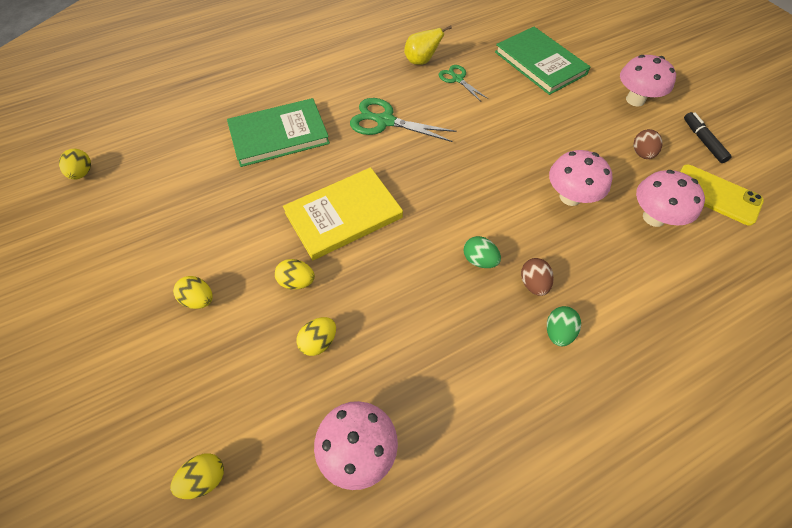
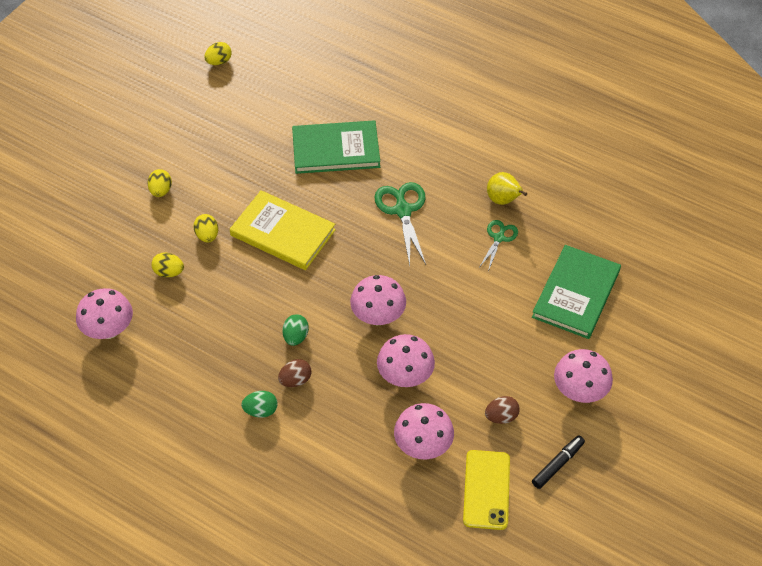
camera: 60 degrees right, 5 degrees down
yellow egg [170,453,224,499] -> none
green book [227,98,330,167] -> green book turned 45 degrees counterclockwise [292,121,380,174]
none -> pink mushroom [350,275,406,325]

